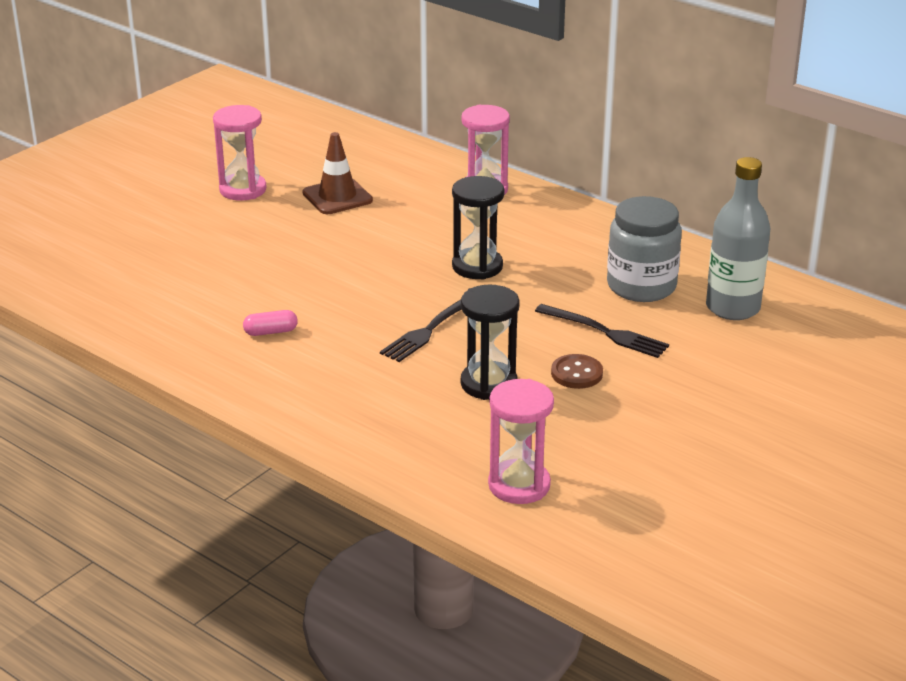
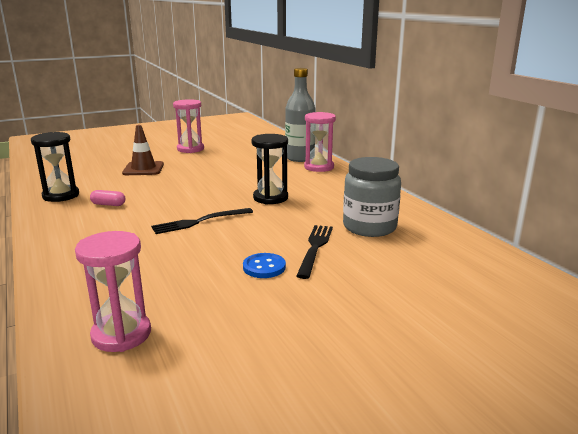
camera: 25 degrees right, 10 degrees down
brown traffic cone [303,132,373,214] -> brown traffic cone moved to [122,125,164,175]
black hourglass [461,285,520,400] -> black hourglass moved to [31,132,79,202]
black fork [535,304,669,358] -> black fork turned 135 degrees counterclockwise [297,225,333,279]
brown button [551,354,603,389] -> blue button [243,253,286,278]
grey bottle [706,157,770,320] -> grey bottle moved to [285,68,316,162]

